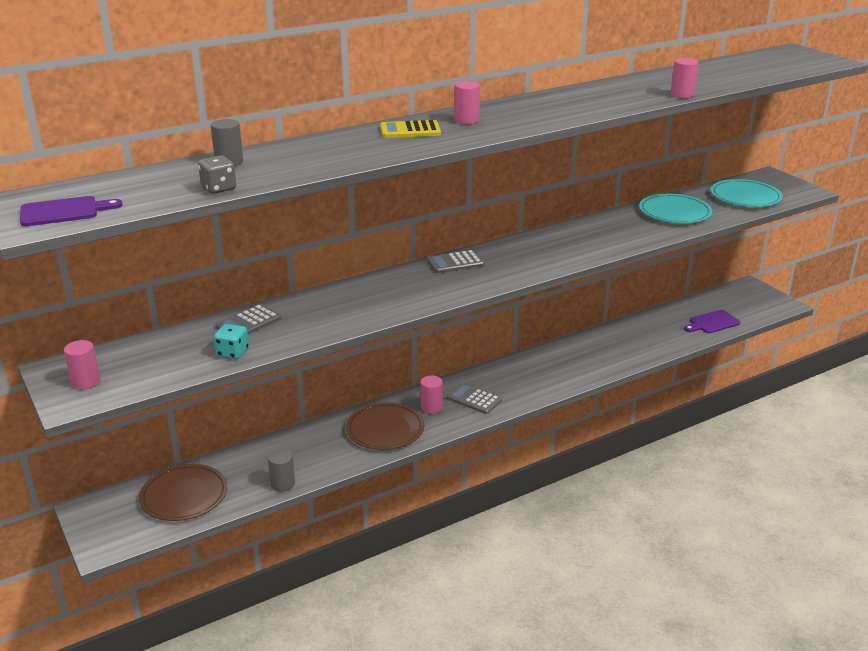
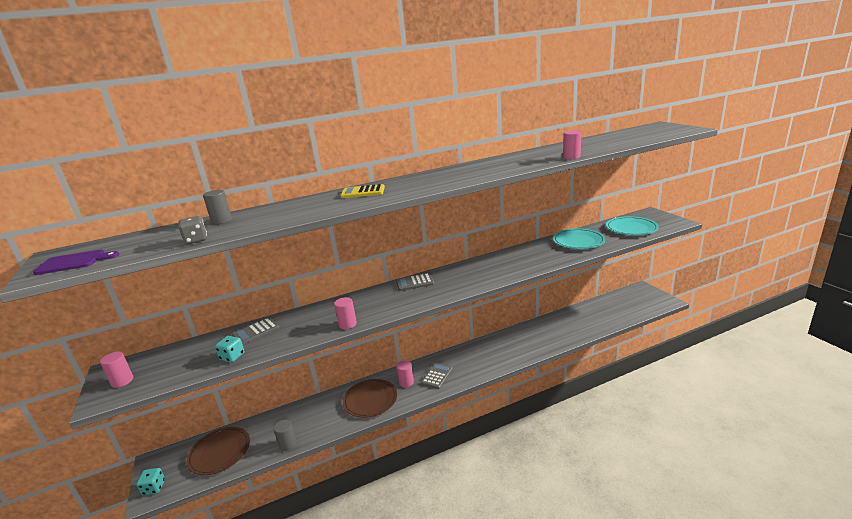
camera: 10 degrees right, 5 degrees down
grey calculator [447,383,502,414] -> grey calculator turned 75 degrees clockwise [421,363,453,389]
pink cylinder [454,81,480,124] -> pink cylinder moved to [334,297,357,329]
purple cutting board [684,310,740,333] -> none
none -> turquoise dice [136,468,165,495]

